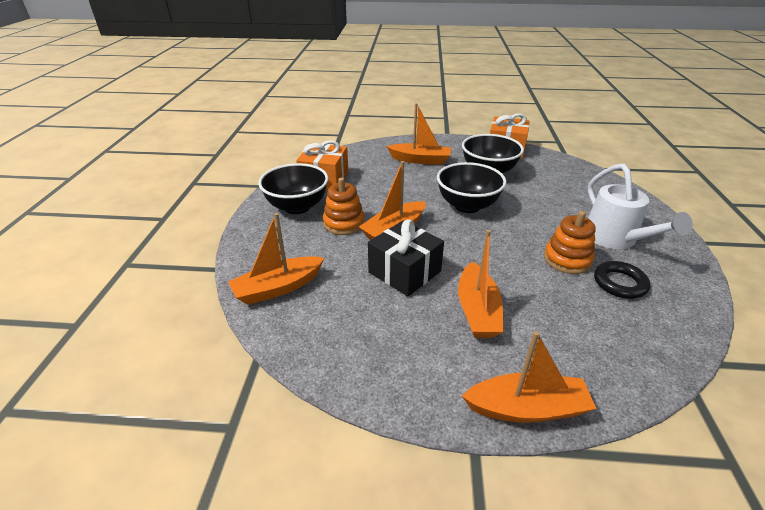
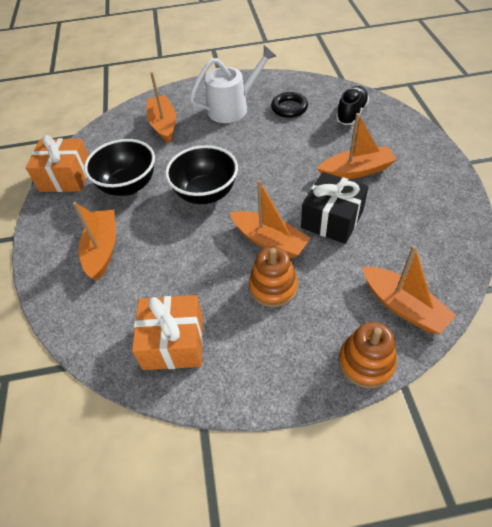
camera: 100 degrees left, 15 degrees up
black bowl [258,163,328,214] -> none
orange boat [462,331,596,423] -> orange boat moved to [147,72,176,143]
orange stacking toy [544,211,596,274] -> orange stacking toy moved to [339,322,397,388]
none -> black shoe [336,86,369,125]

